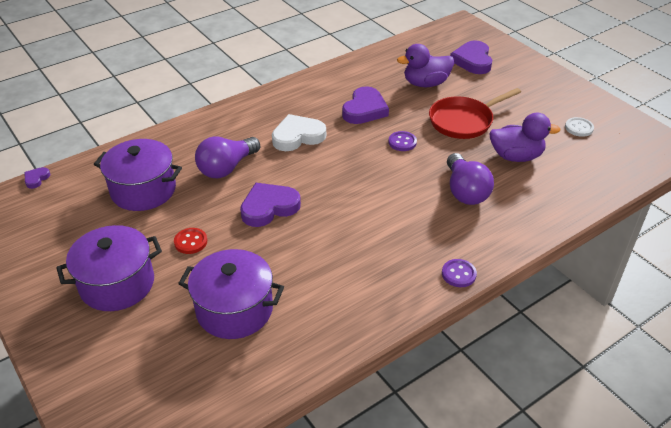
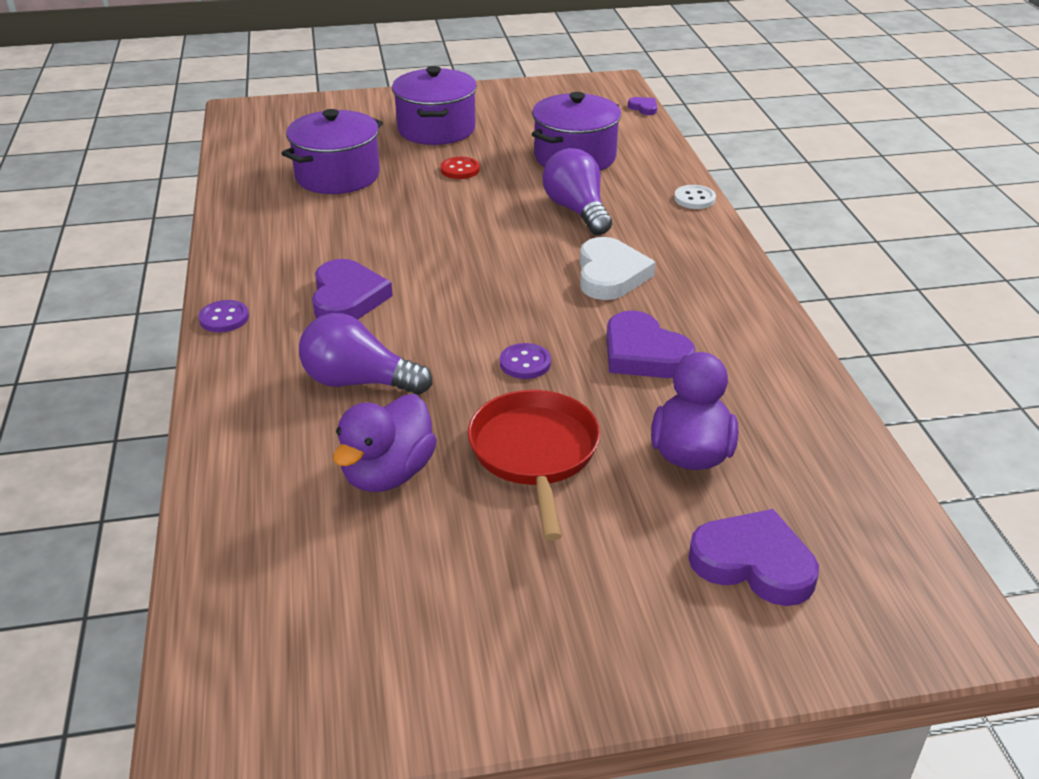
camera: 115 degrees right, 5 degrees down
purple heart [240,183,301,227] -> purple heart moved to [312,259,393,320]
white button [565,117,594,137] -> white button moved to [674,185,716,209]

